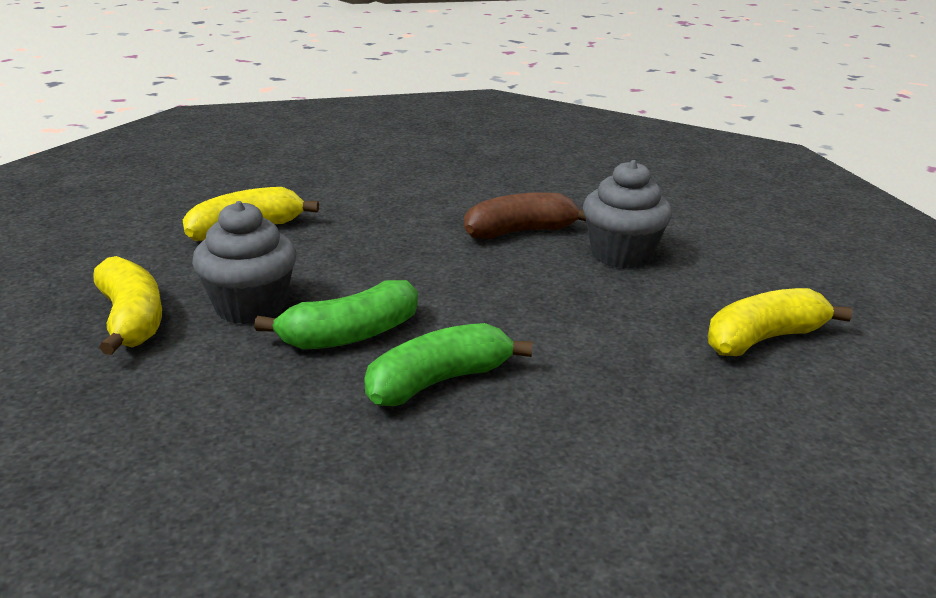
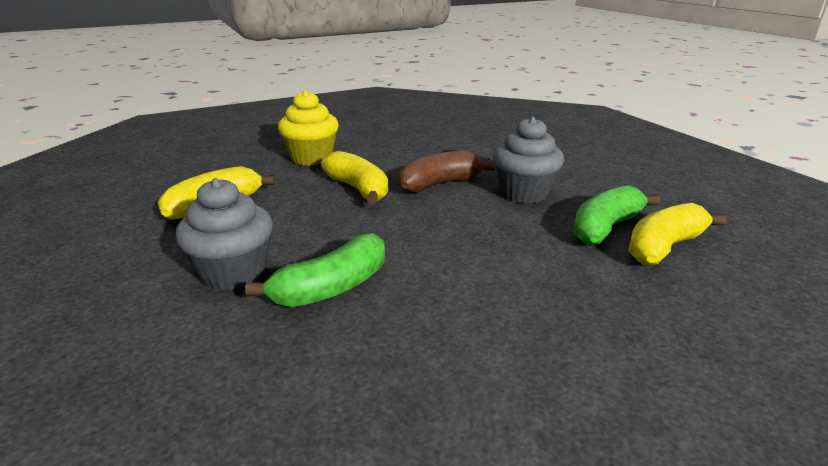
camera: 10 degrees left, 0 degrees up
yellow banana [94,256,162,355] -> yellow banana moved to [321,151,388,204]
green banana [364,323,532,406] -> green banana moved to [573,185,660,245]
none -> yellow cupcake [278,90,339,166]

